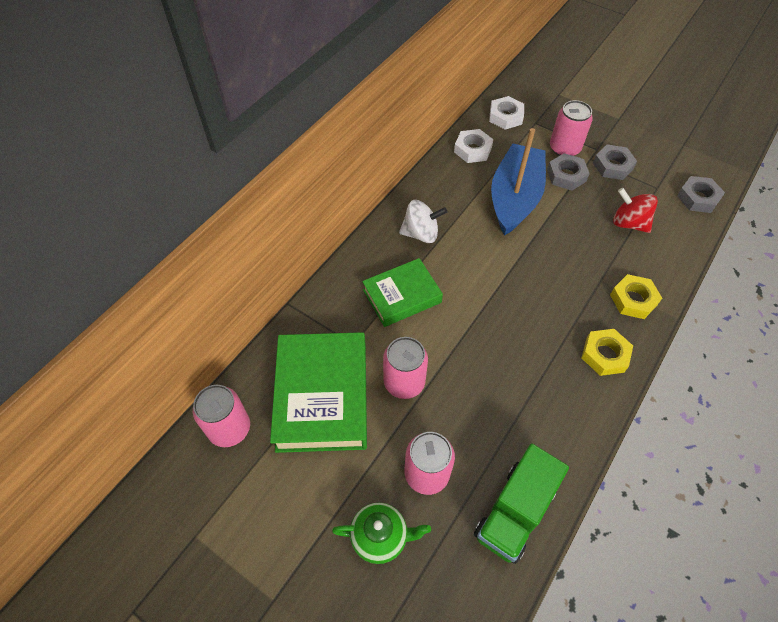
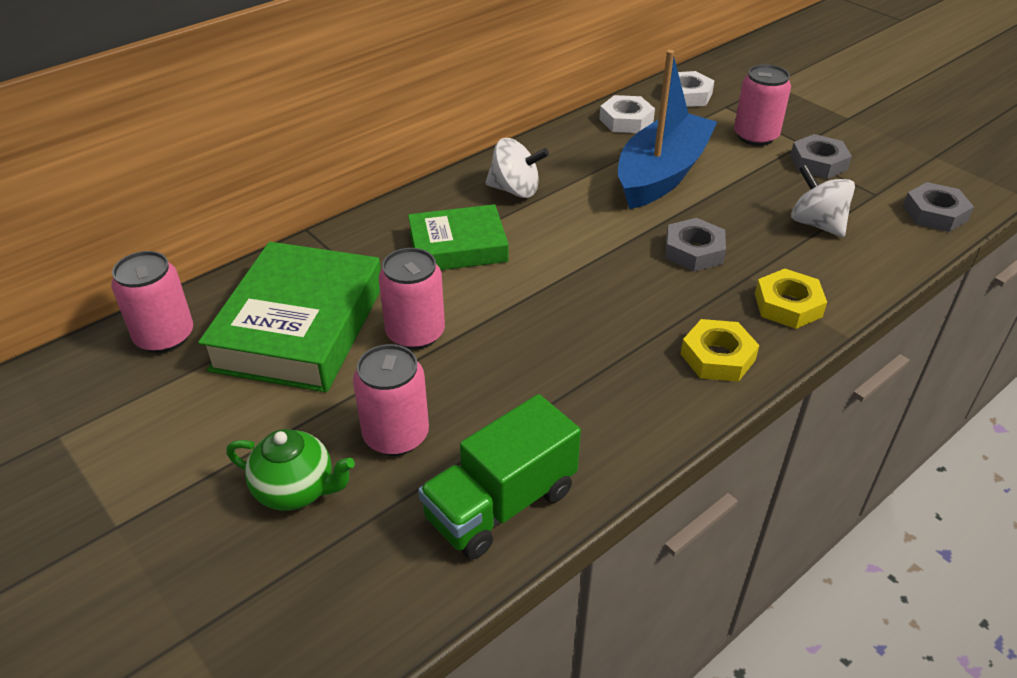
camera: 15 degrees right, 15 degrees down
grey nut [547,153,590,190] -> grey nut moved to [665,218,726,271]
red spinning top [613,188,658,233] -> white spinning top [791,165,855,237]

